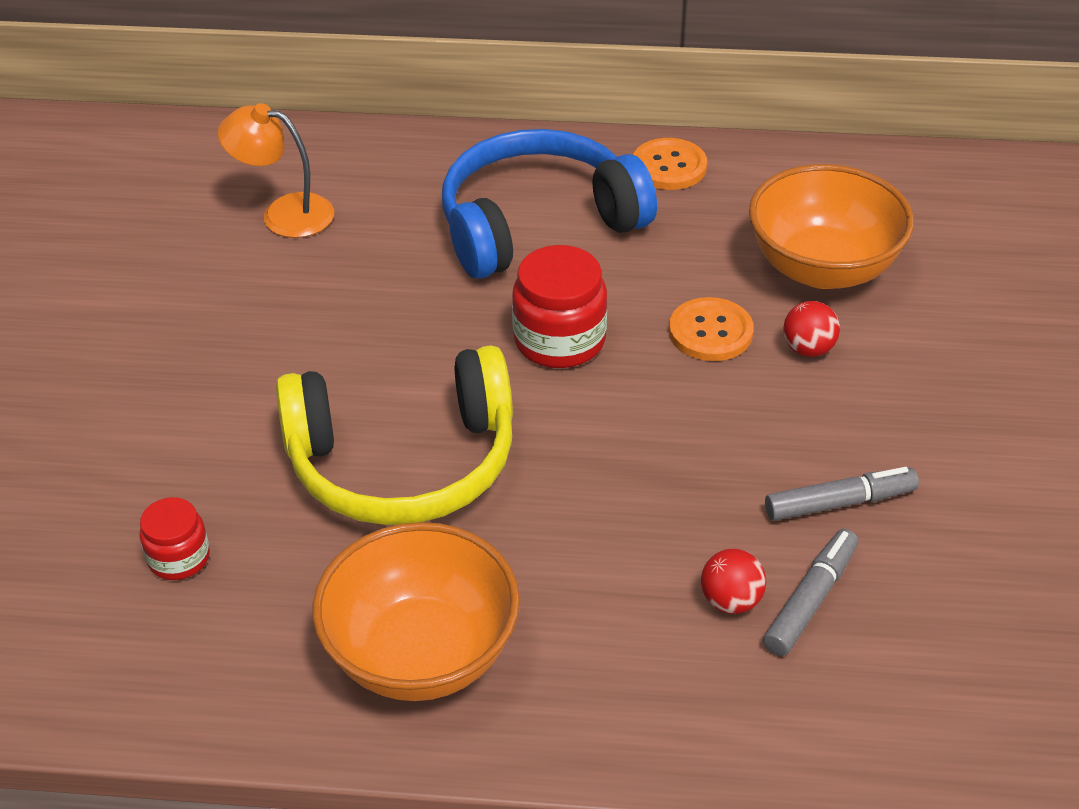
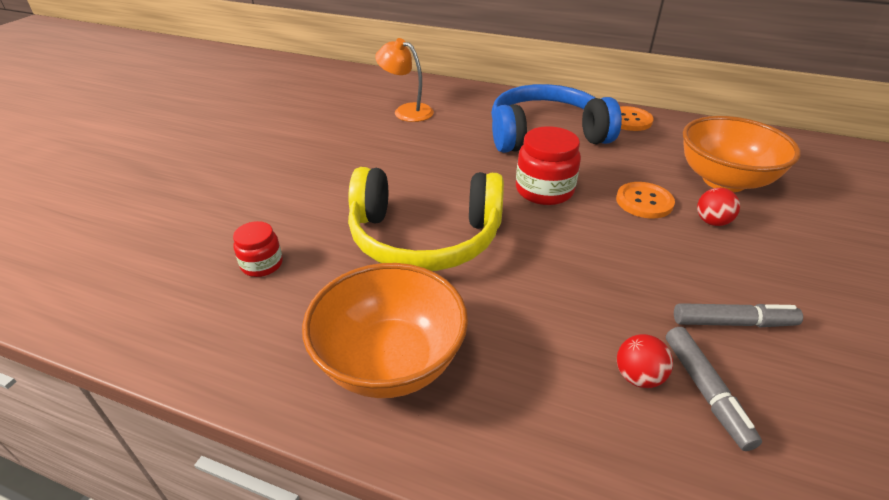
camera: 15 degrees right, 5 degrees down
grey marker [763,529,858,656] -> grey marker turned 120 degrees clockwise [666,327,762,451]

